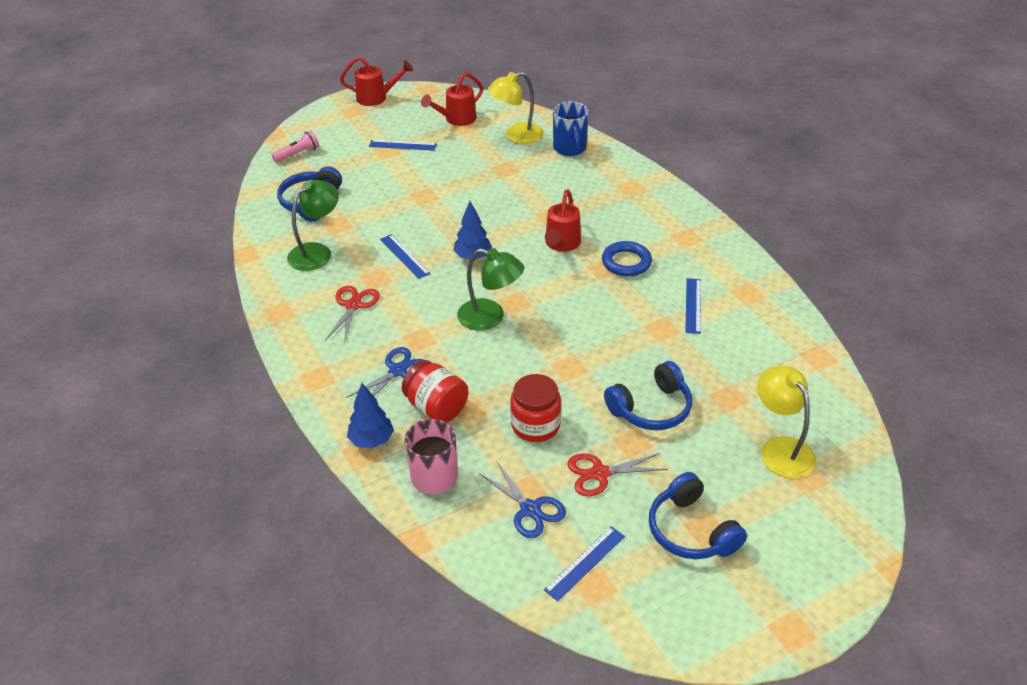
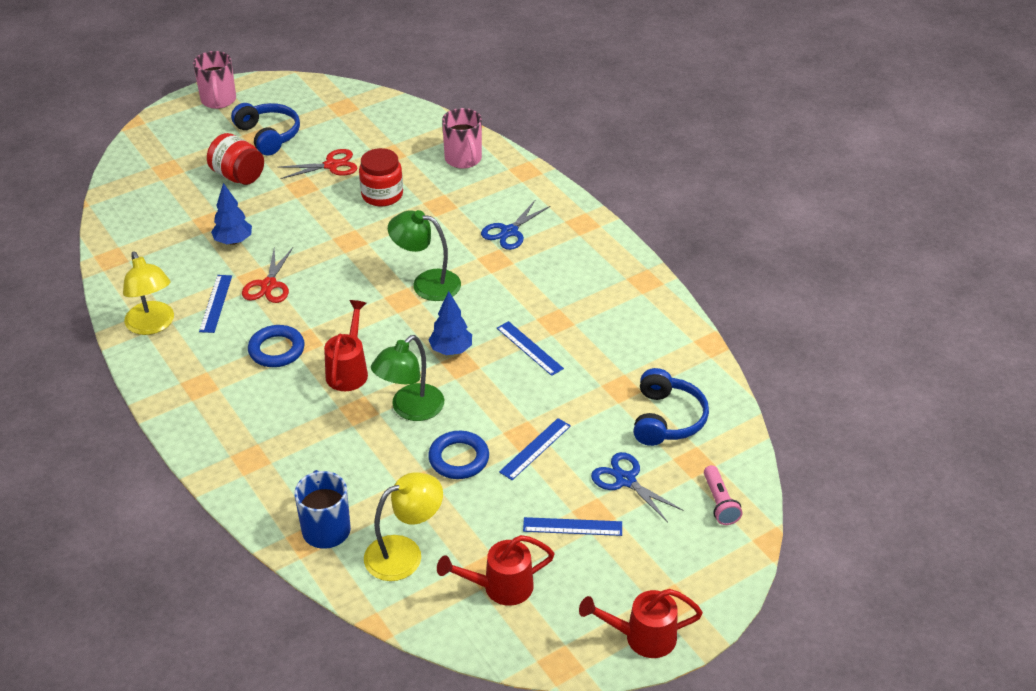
camera: 175 degrees right, 0 degrees up
pink flashlight [272,130,319,163] -> pink flashlight turned 60 degrees counterclockwise [704,465,742,525]
green lamp [287,180,339,271] -> green lamp moved to [371,335,444,421]
red scissors [325,286,380,344] -> red scissors moved to [242,248,293,303]
blue tree [347,383,394,449] -> blue tree moved to [211,183,252,245]
red jar [402,360,468,422] -> red jar moved to [207,133,264,185]
red watering can [421,72,483,126] -> red watering can turned 150 degrees counterclockwise [437,535,555,606]
blue scissors [479,462,566,538] -> blue scissors moved to [591,452,684,522]
blue ruler [544,526,625,601] -> blue ruler moved to [499,418,571,480]
blue headphones [604,361,692,430] -> none
yellow lamp [757,366,816,478] -> yellow lamp moved to [123,251,174,335]
none -> pink mug [193,51,236,109]
none -> blue ring [428,431,489,479]

